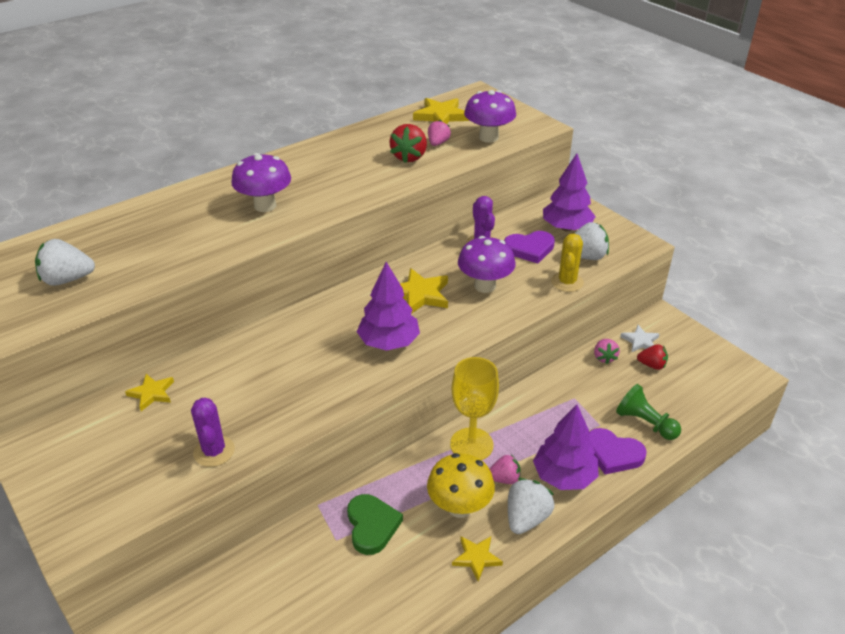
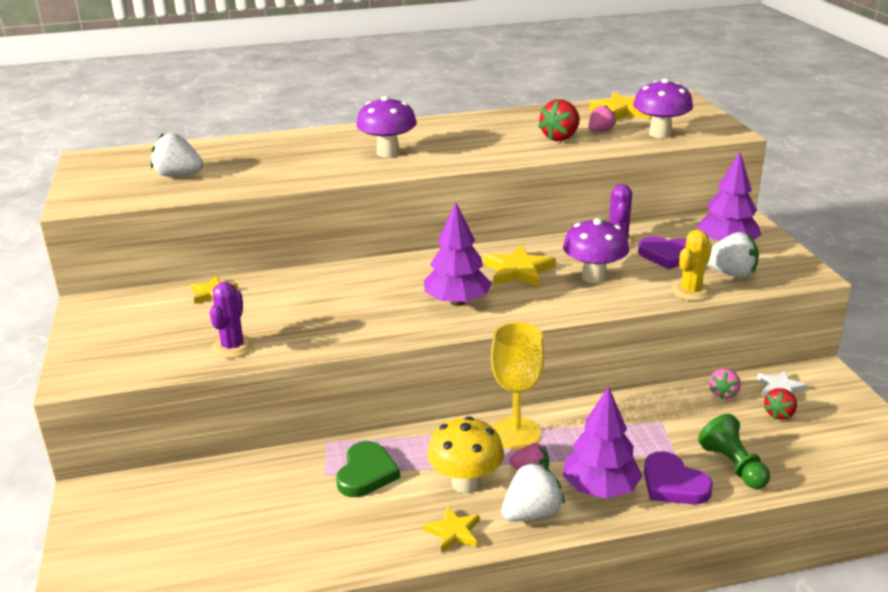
camera: 25 degrees right, 10 degrees down
red strawberry [637,344,668,370] -> red strawberry turned 90 degrees clockwise [763,388,797,420]

